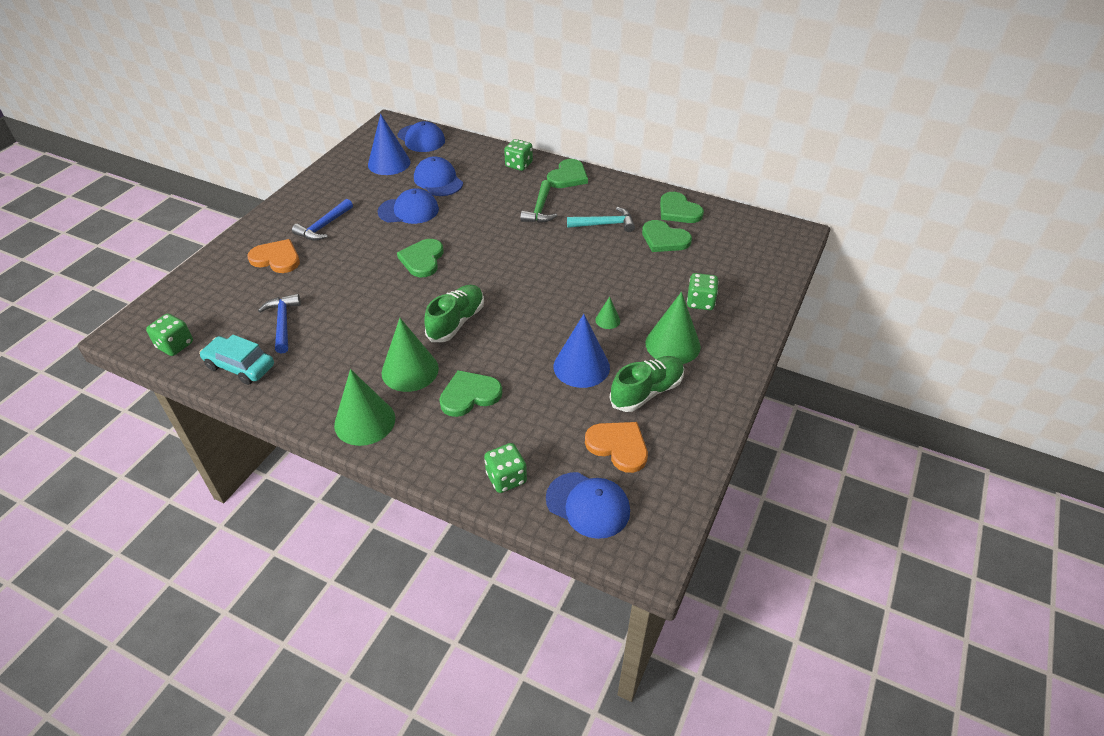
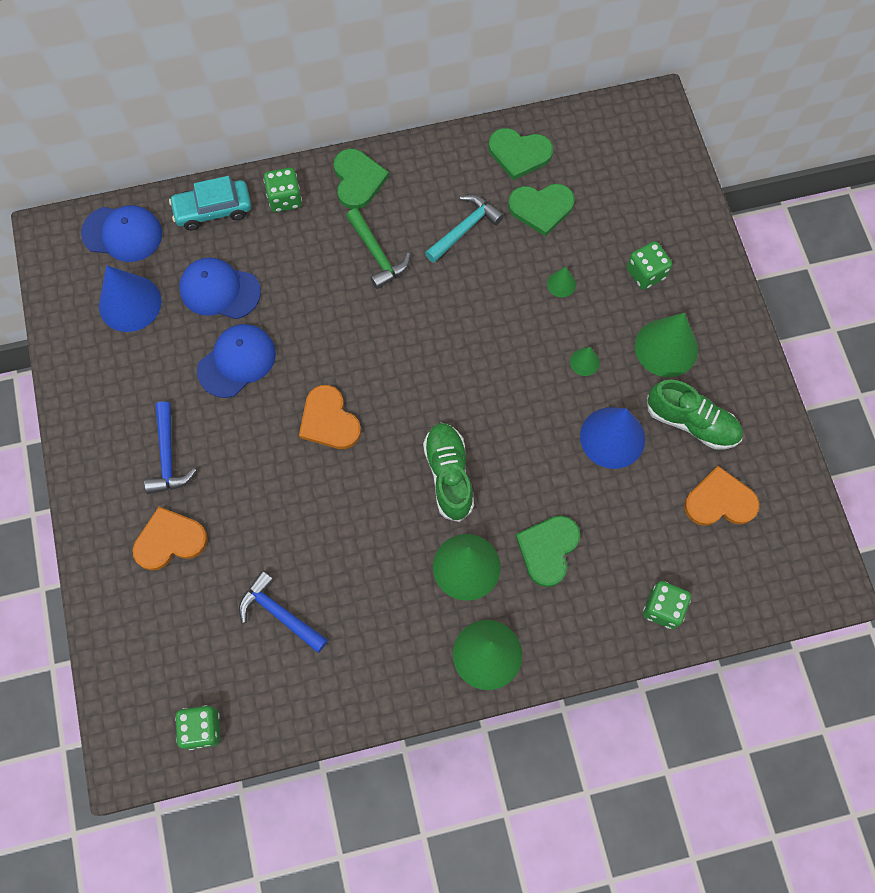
camera: 40 degrees left, 25 degrees up
turquoise car [199,335,274,385] -> turquoise car moved to [169,176,251,230]
green heart [397,239,444,277] -> orange heart [299,385,361,449]
blue cap [546,472,630,539] -> none
green shoe [610,356,684,412] -> green shoe turned 105 degrees clockwise [647,380,743,450]
none -> green cone [547,267,576,297]

